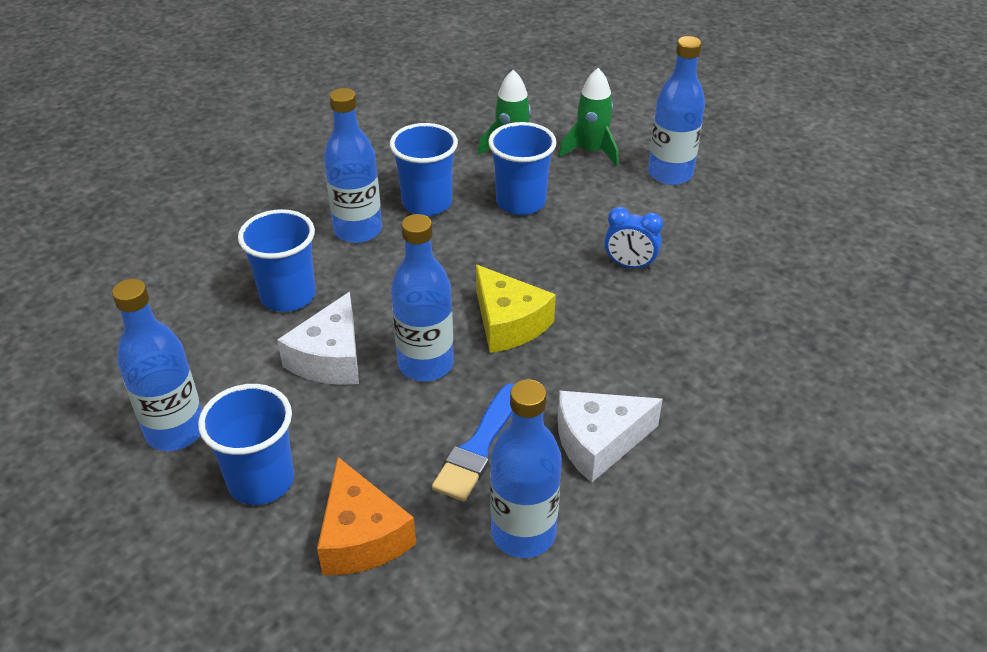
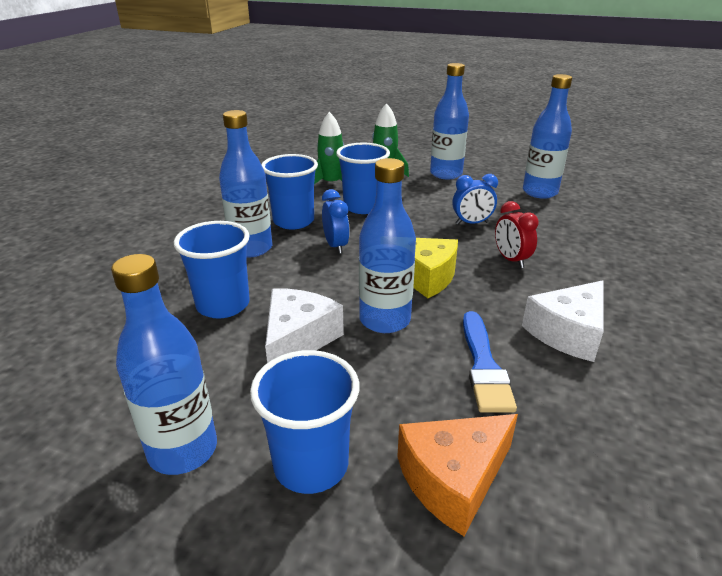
camera: 25 degrees left, 10 degrees down
white cheese [277,292,359,385] -> white cheese turned 150 degrees counterclockwise [265,288,344,363]
orange cheese [317,457,416,575] -> orange cheese turned 105 degrees clockwise [397,414,518,536]
blue bottle [490,380,562,558] -> blue bottle moved to [523,74,572,199]
none -> blue clock [322,189,350,254]
none -> red clock [495,201,539,268]

